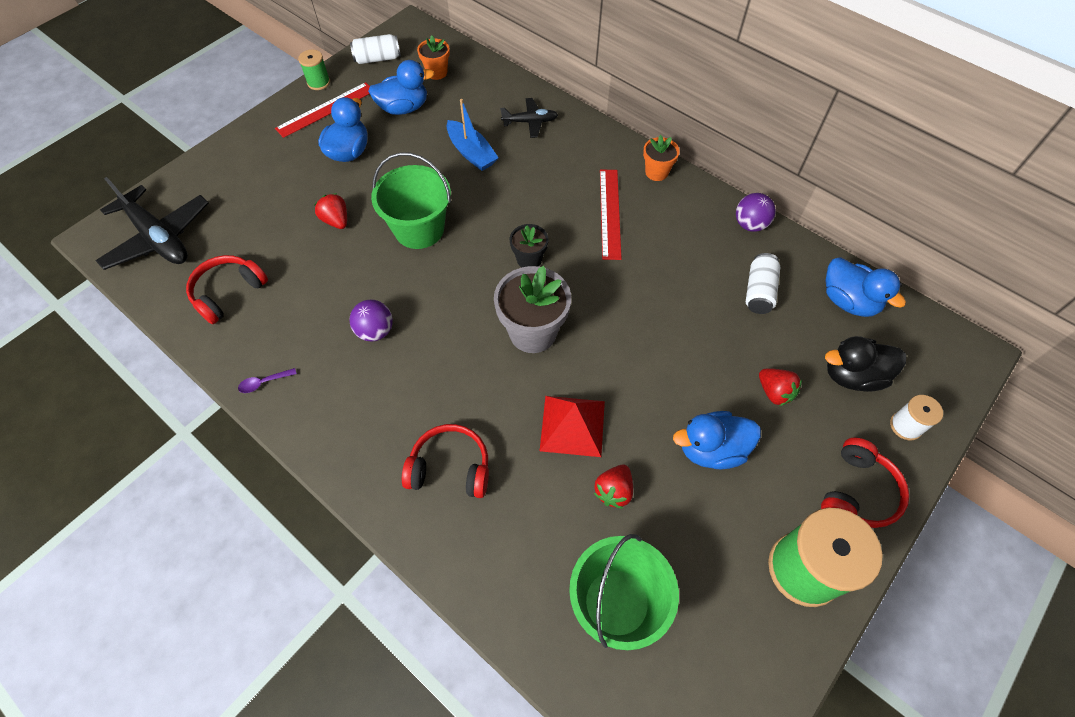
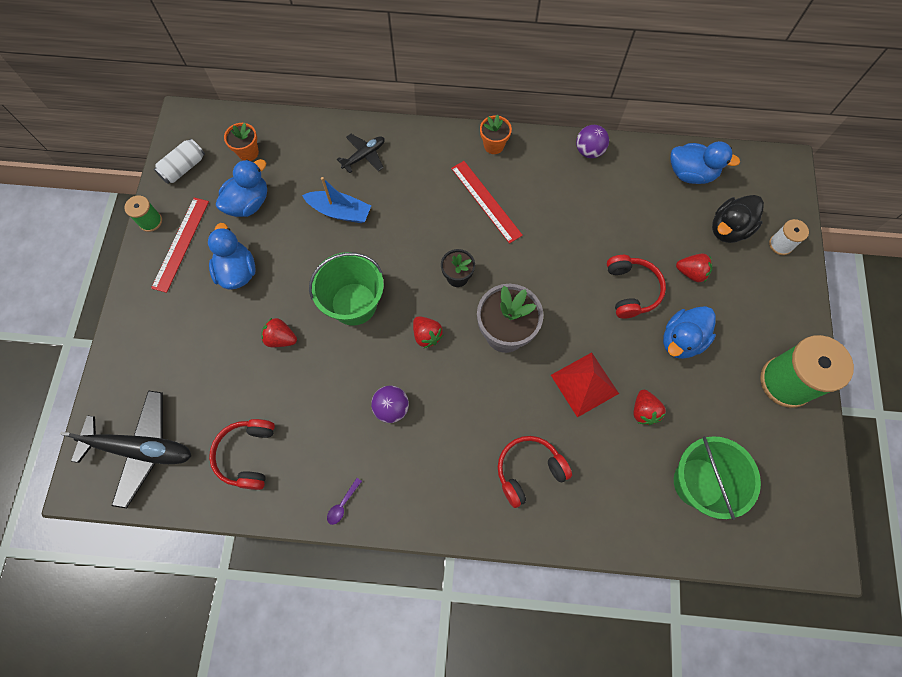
camera: 35 degrees left, 10 degrees up
white can [746,253,780,314] -> none
red headphones [821,438,909,528] -> red headphones moved to [607,255,666,319]
none -> red strawberry [413,316,443,348]

